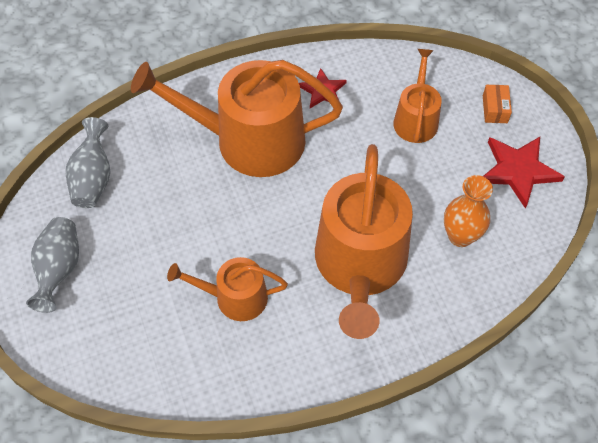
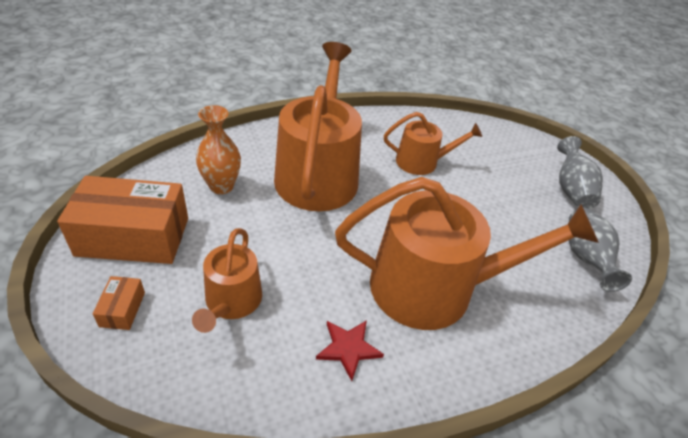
camera: 175 degrees right, 15 degrees down
red star [483,137,565,209] -> orange box [57,176,188,264]

